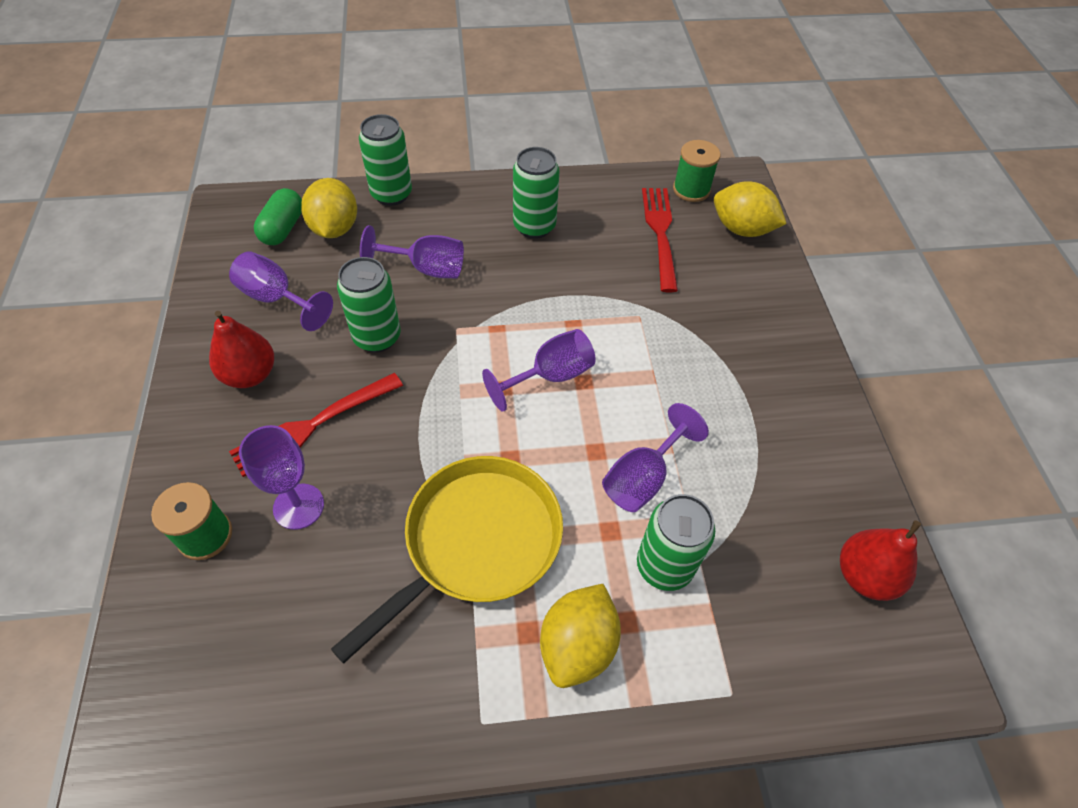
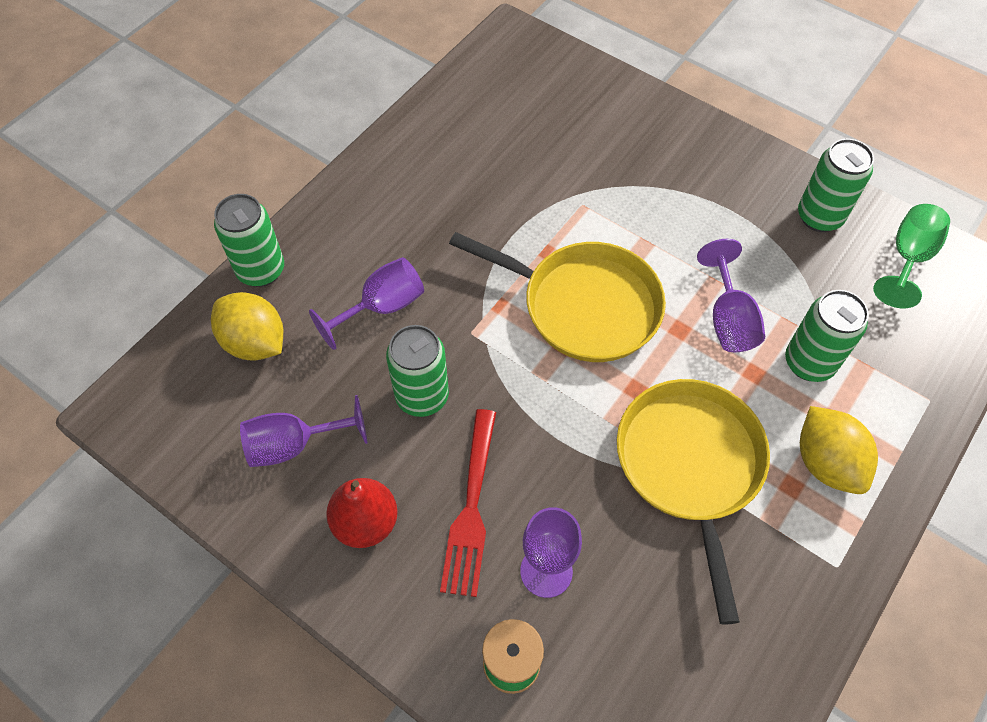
camera: 45 degrees left, 5 degrees up
green capsule [254,188,302,245] -> none
purple goblet [482,329,596,412] -> yellow pan [449,232,666,362]
green can [513,147,560,239] -> green can moved to [798,139,874,232]
red fork [642,188,678,292] -> none
green spool [673,140,720,202] -> none
yellow lemon [714,181,787,237] -> none
red pear [840,520,921,601] -> green goblet [873,204,950,308]

